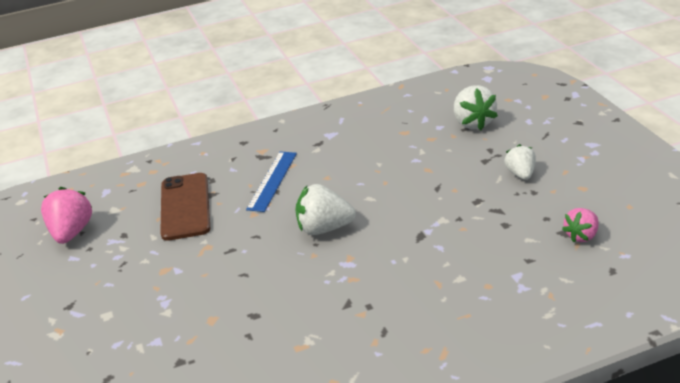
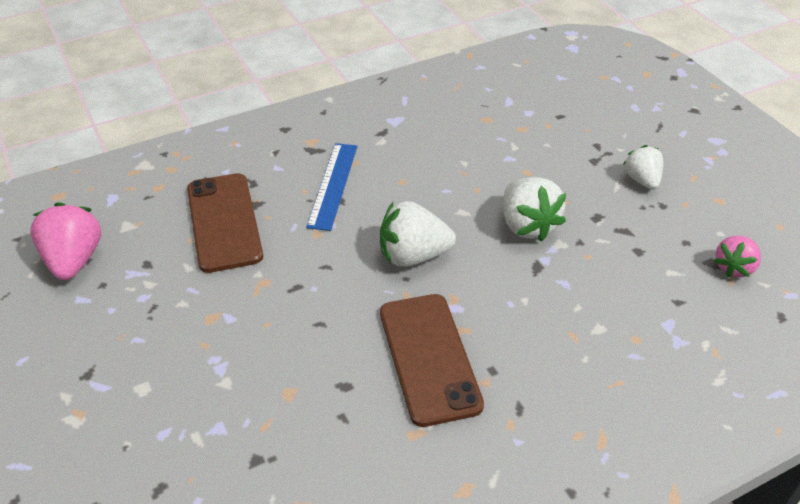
camera: 10 degrees left, 10 degrees up
white strawberry [454,85,498,130] -> white strawberry moved to [503,177,566,242]
none -> brown phone [380,294,484,427]

